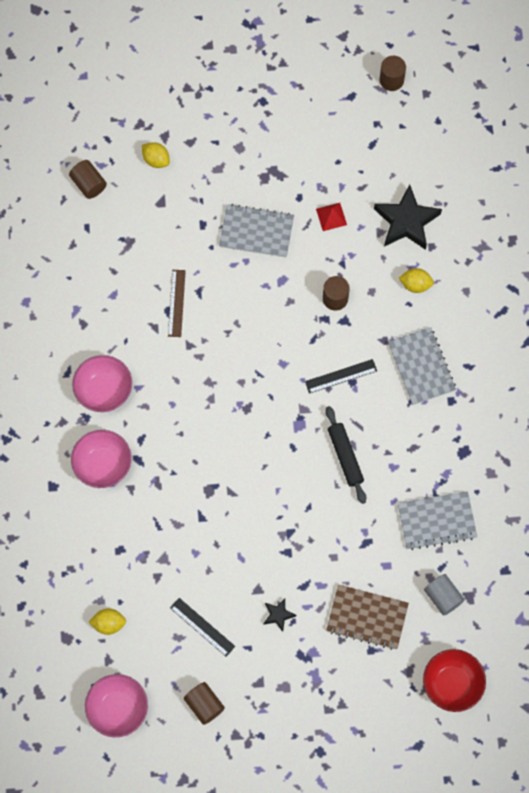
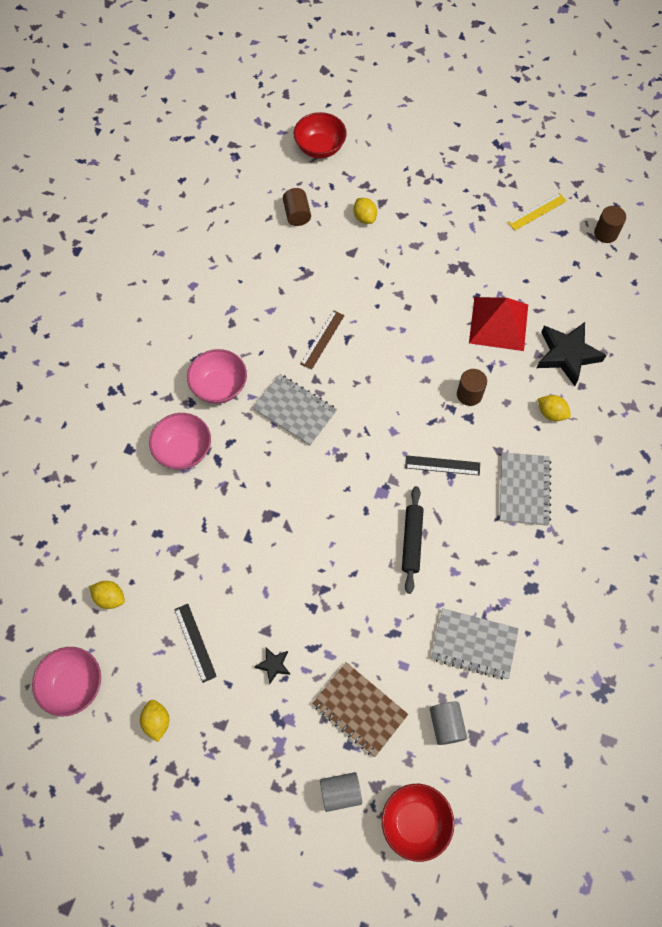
camera: 25 degrees right, 5 degrees down
brown cylinder [184,682,225,725] -> yellow lemon [140,700,169,742]
grey notebook [219,204,294,257] -> grey notebook moved to [253,374,337,446]
red pyramid [316,203,347,231] -> red pyramid [469,297,528,351], size x2.18
none -> red bowl [294,112,347,158]
none -> grey cylinder [320,772,362,812]
none -> yellow ruler [508,193,567,230]

